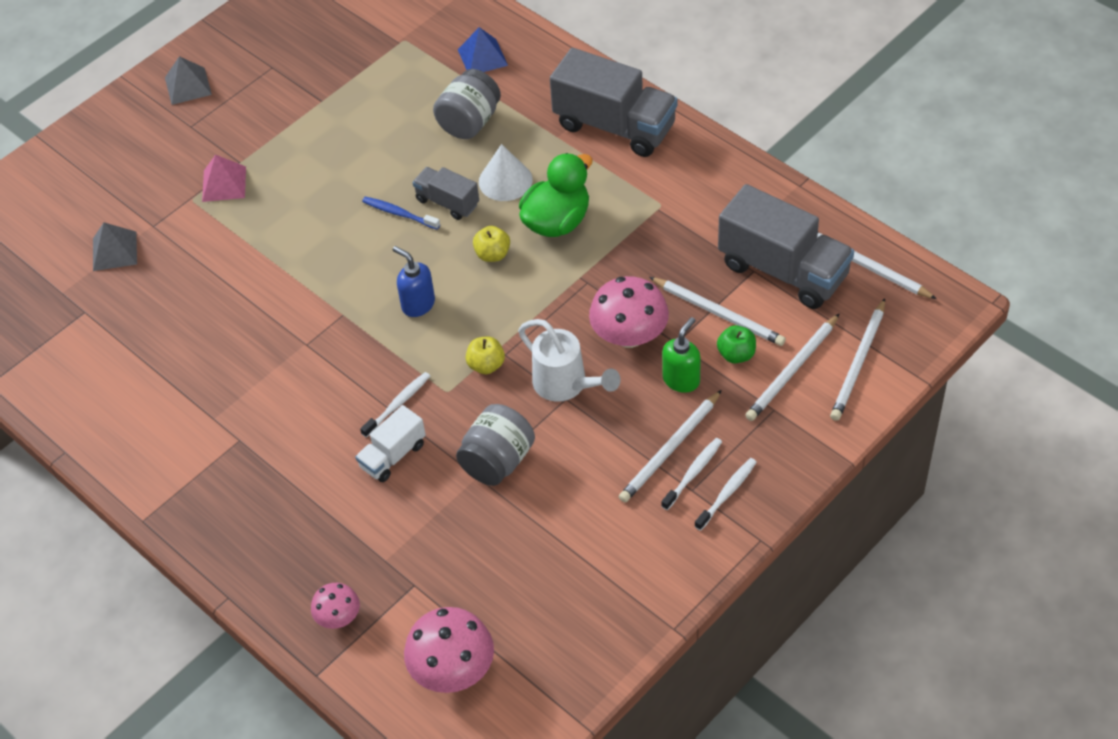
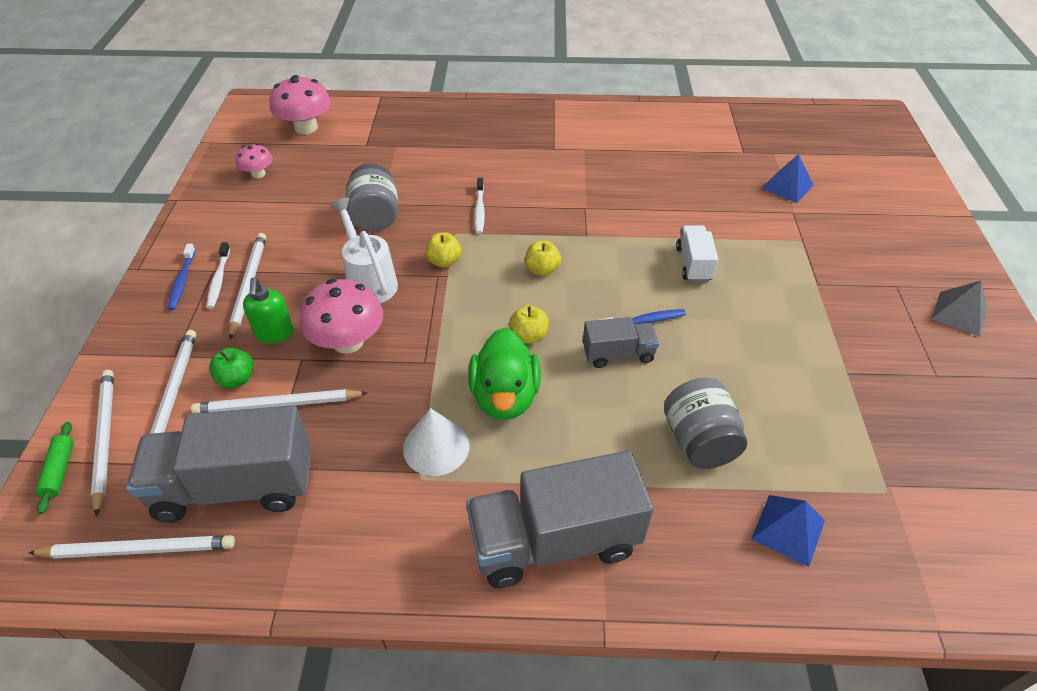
camera: 135 degrees right, 5 degrees down
grey pyramid [93,222,137,271] -> blue pyramid [762,154,814,203]
pink pyramid [202,155,246,202] -> none
pink mushroom [311,583,360,629] -> pink mushroom moved to [235,144,273,178]
white truck [355,405,426,482] -> white truck moved to [676,225,718,282]
blue soap dispenser [393,246,435,317] -> yellow apple [525,241,561,276]
white cone [479,144,533,201] -> white cone moved to [403,408,470,476]
white watering can [518,319,621,402] -> white watering can turned 60 degrees clockwise [330,198,398,303]
white toothbrush [695,458,757,531] -> blue toothbrush [167,244,196,310]
none -> green rolling pin [35,422,74,514]

